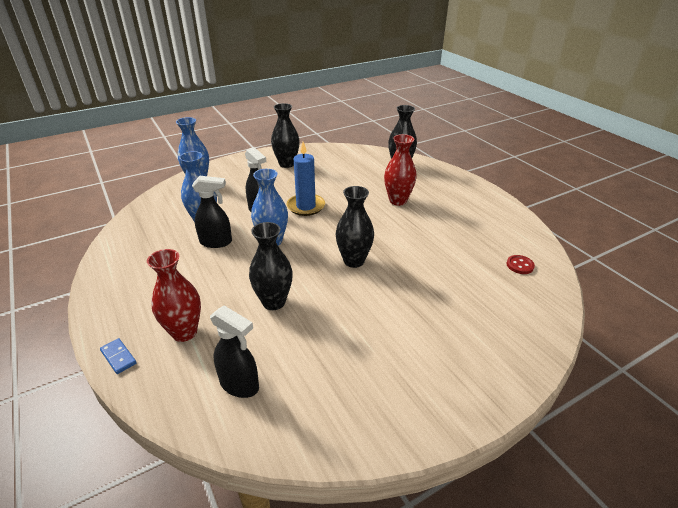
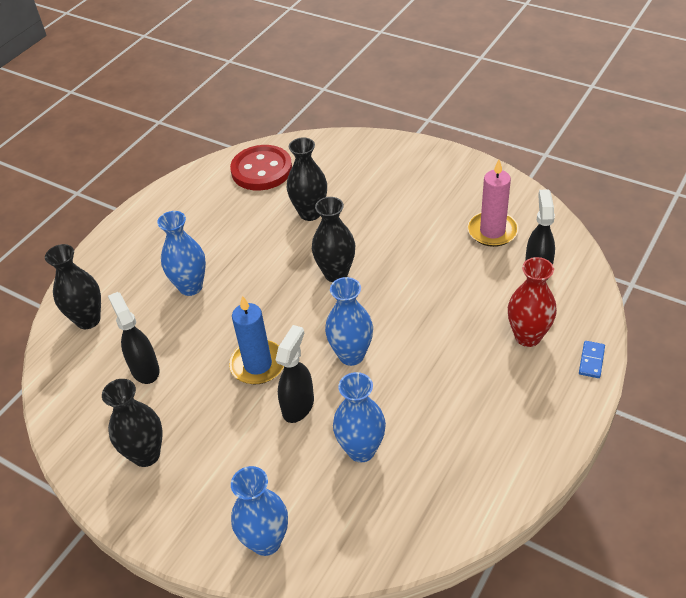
camera: 115 degrees left, 10 degrees up
black spray bottle [192,176,232,248] -> black spray bottle moved to [108,292,160,384]
black vase [249,222,293,310] -> black vase moved to [287,137,327,221]
red vase [384,134,417,206] -> blue vase [157,211,206,296]
red button [506,255,535,274] -> red button [230,145,292,191], size x2.33
none -> pink candle [468,160,519,247]

